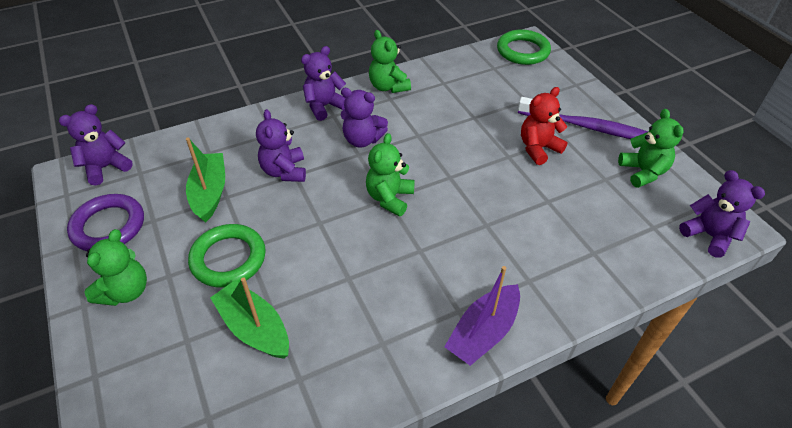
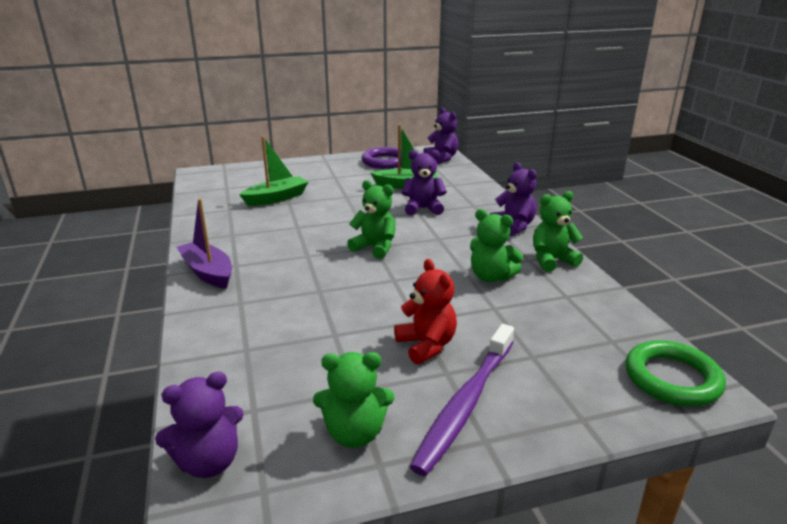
camera: 100 degrees right, 20 degrees down
green teddy bear [84,229,147,306] -> green teddy bear moved to [470,209,523,282]
green ring [188,224,266,287] -> none
purple teddy bear [341,88,388,148] -> none

